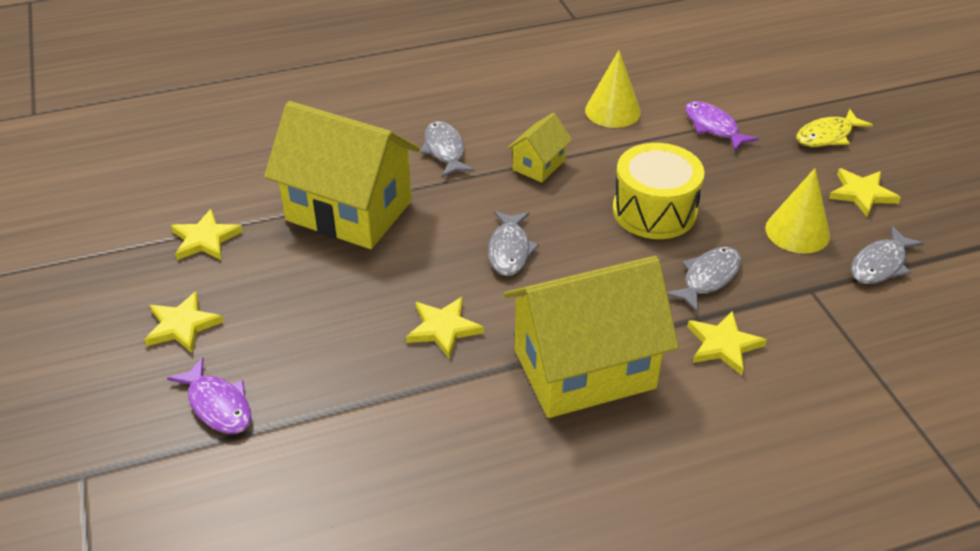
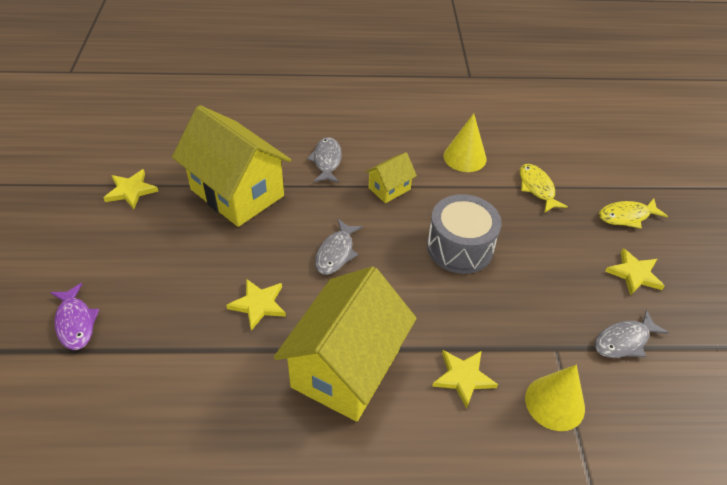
camera: 15 degrees right, 5 degrees up
yellow star [144,291,224,353] -> none
yellow house [504,256,679,418] -> yellow house turned 60 degrees counterclockwise [274,266,417,422]
yellow drum [613,143,705,239] -> grey drum [427,194,501,274]
grey fish [667,247,741,312] -> none
purple fish [685,101,759,151] -> yellow fish [520,164,568,213]
yellow cone [765,168,830,254] -> yellow cone moved to [525,365,585,431]

